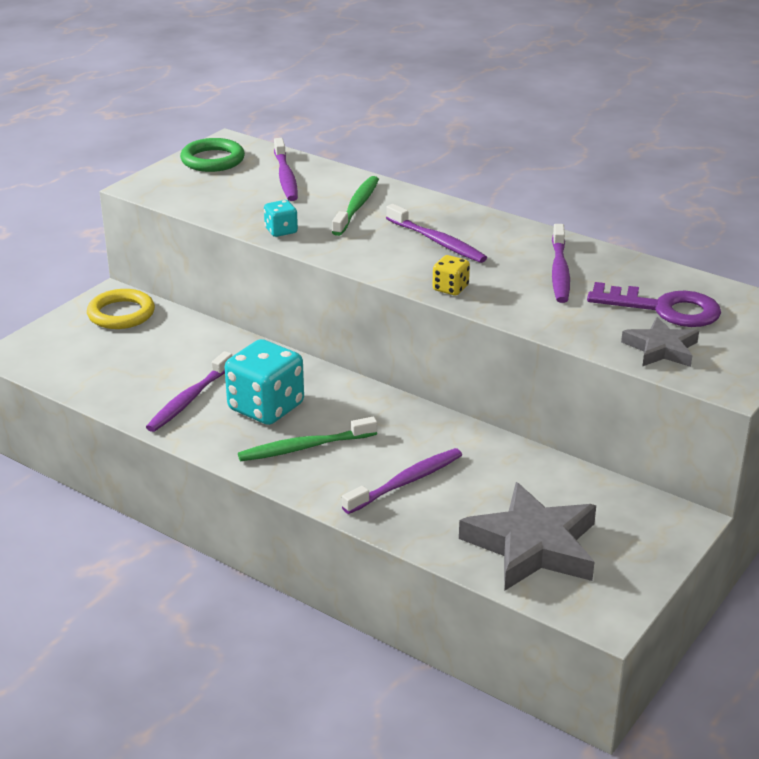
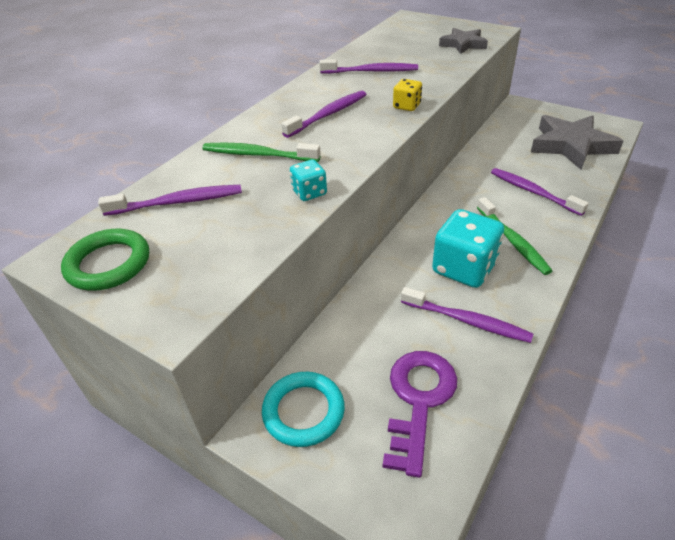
camera: 90 degrees left, 10 degrees up
yellow ring [87,289,155,329] -> turquoise ring [262,372,345,447]
purple key [587,282,721,327] -> purple key moved to [383,351,457,478]

